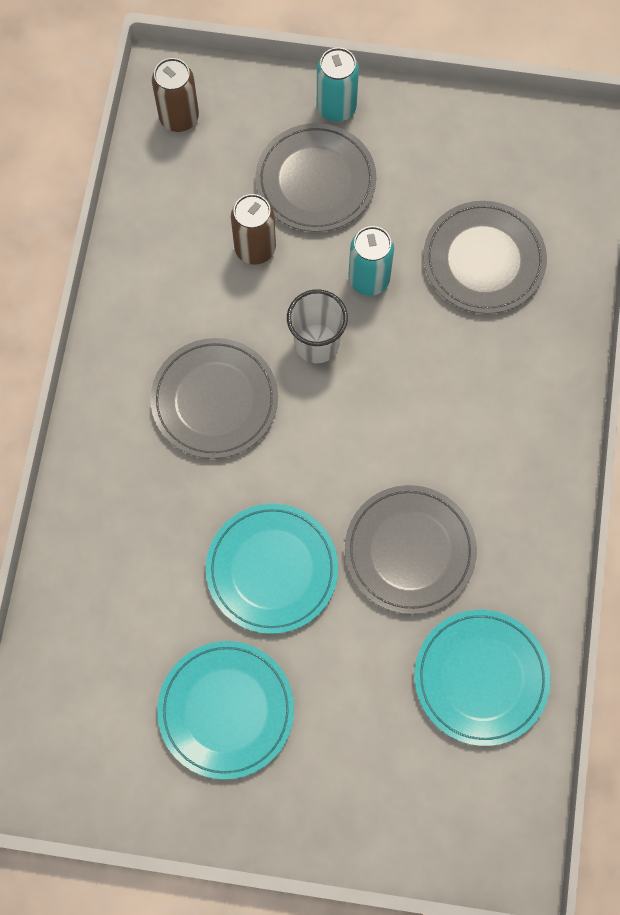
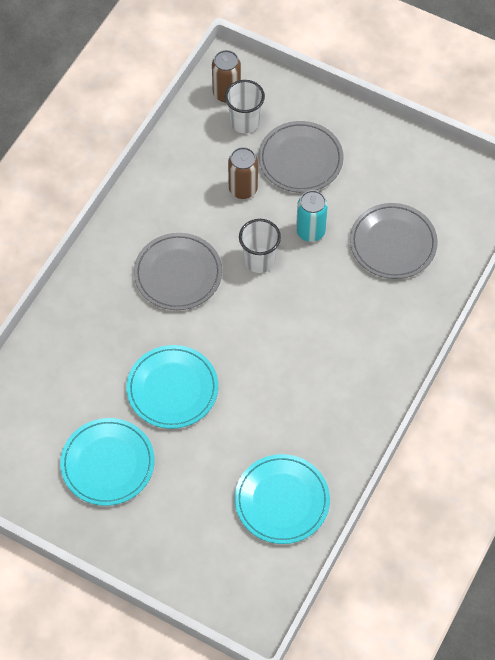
camera: 20 degrees right, 10 degrees down
turquoise can [317,47,359,122] -> none
grey plate [345,485,477,614] -> none
none -> white cup [225,80,265,133]

